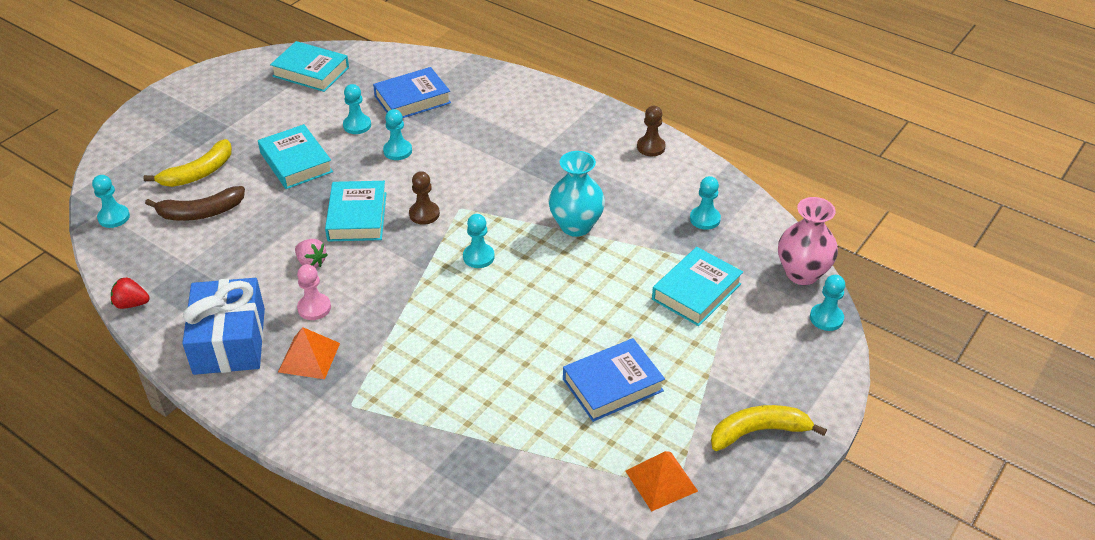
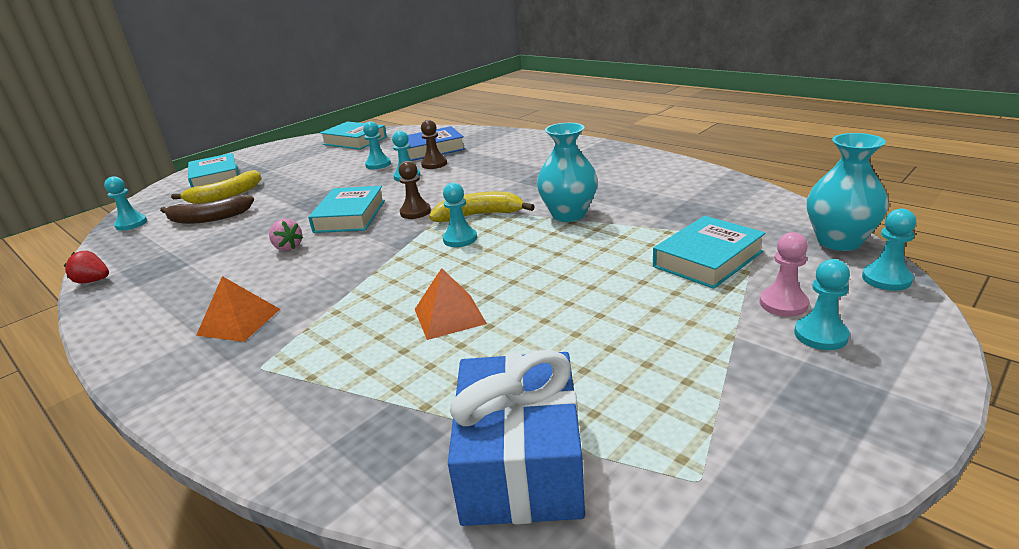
camera: 10 degrees right, 15 degrees down
blue gift [182,278,265,375] -> blue gift moved to [448,350,585,526]
turquoise book [258,124,333,189] -> turquoise book moved to [188,153,239,188]
pink pawn [297,264,331,320] -> pink pawn moved to [760,232,809,317]
blue book [563,338,665,422] -> none
orange pyramid [625,451,698,511] -> orange pyramid moved to [415,268,487,340]
brown pawn [637,106,666,156] -> brown pawn moved to [421,120,447,169]
turquoise pawn [690,176,721,230] -> turquoise pawn moved to [794,259,850,350]
yellow banana [711,405,827,451] -> yellow banana moved to [429,192,535,222]
pink vase [778,197,838,285] -> turquoise vase [807,133,889,251]

